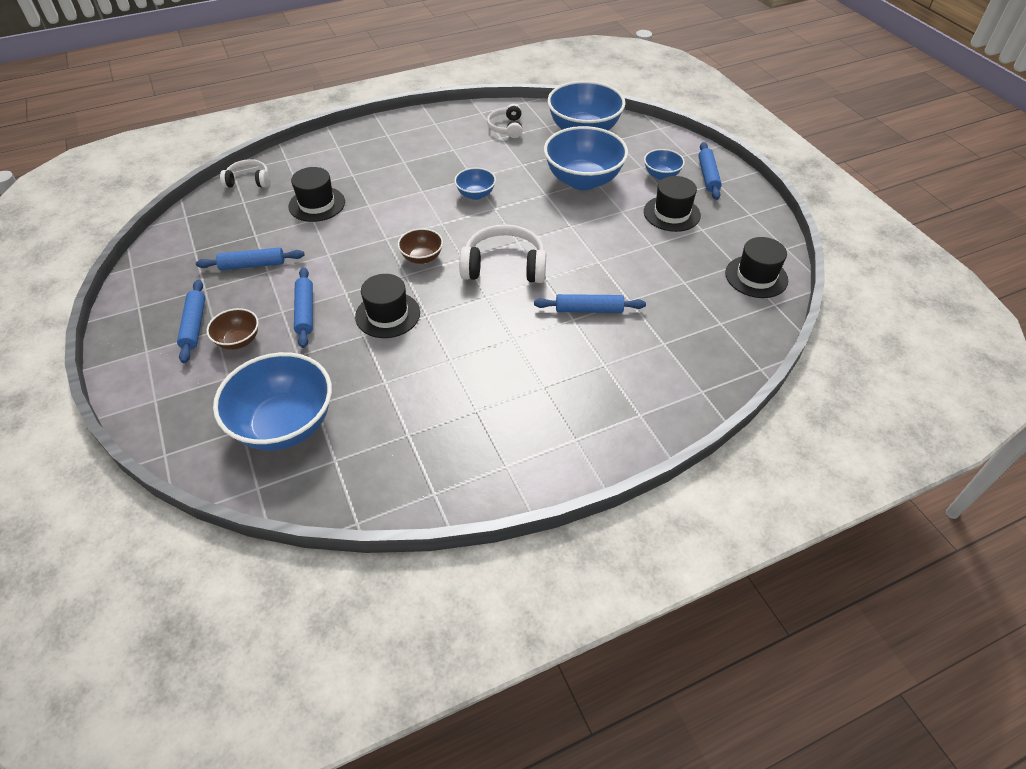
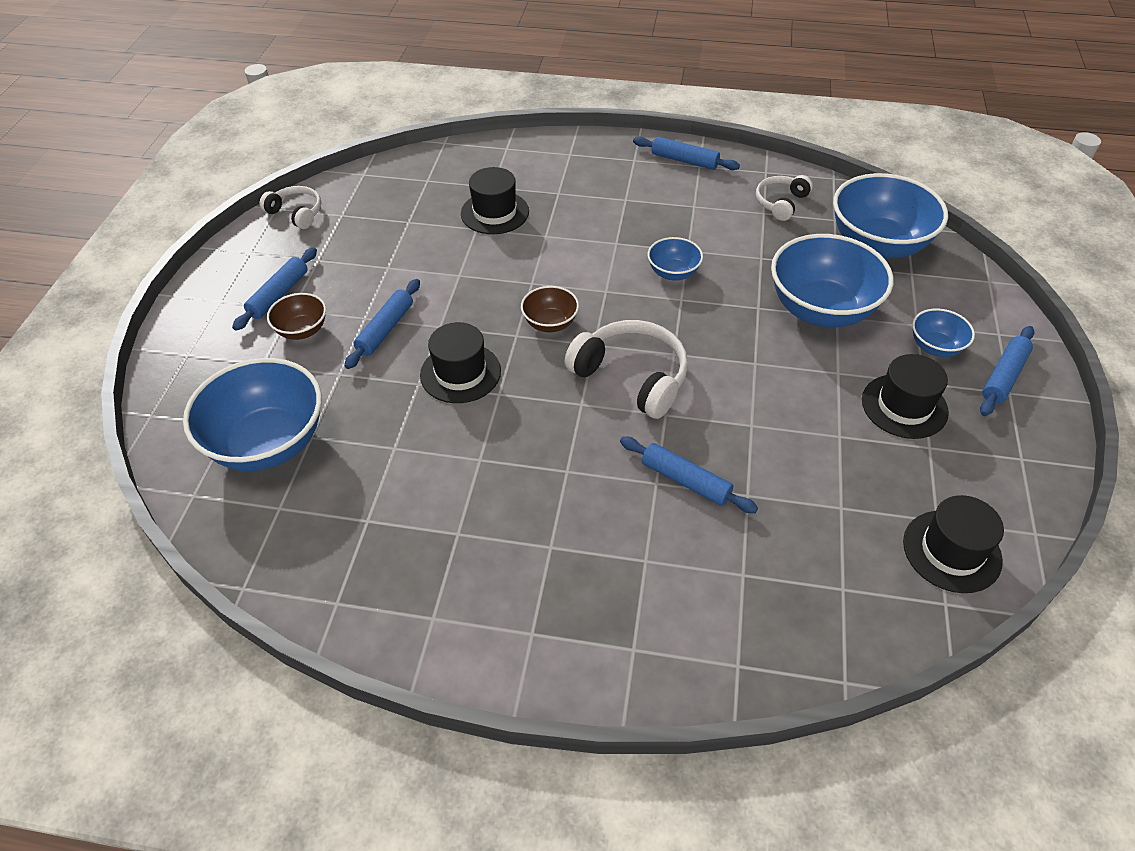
camera: 35 degrees right, 0 degrees up
blue rolling pin [196,248,304,270] -> blue rolling pin moved to [633,136,740,170]
white headphones [220,159,269,188] -> white headphones moved to [260,186,321,229]

